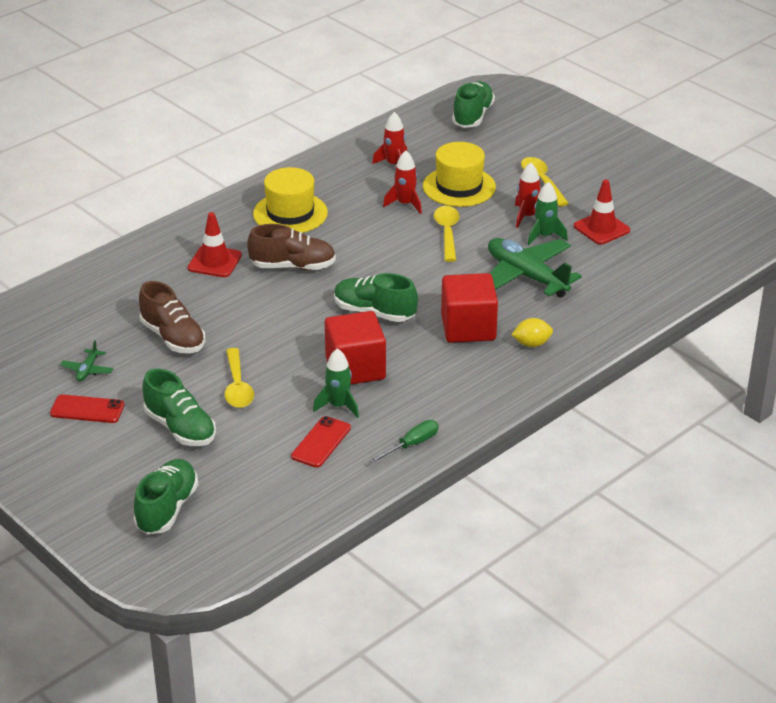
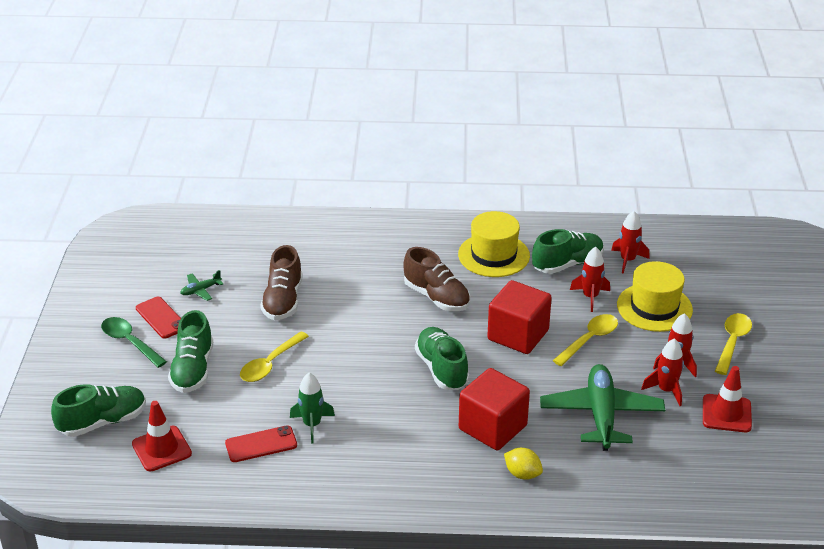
camera: 45 degrees right, 0 degrees up
red traffic cone [188,212,242,277] -> red traffic cone moved to [132,401,192,471]
red cube [325,311,386,384] -> red cube moved to [487,280,552,354]
green screwdriver [369,420,438,464] -> none
green shoe [452,81,495,128] -> green shoe moved to [532,229,604,274]
green rocket [527,182,568,245] -> red rocket [641,338,684,406]
none -> green spoon [101,317,167,368]

